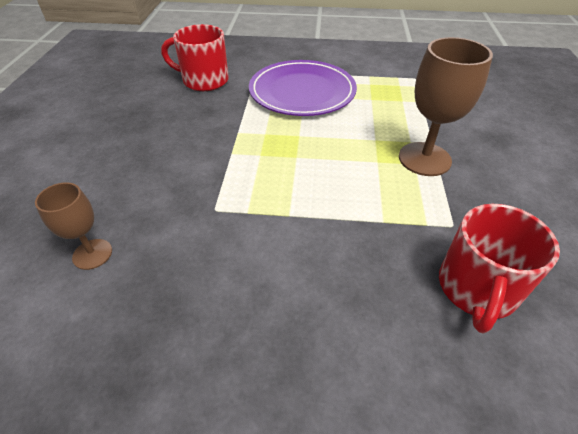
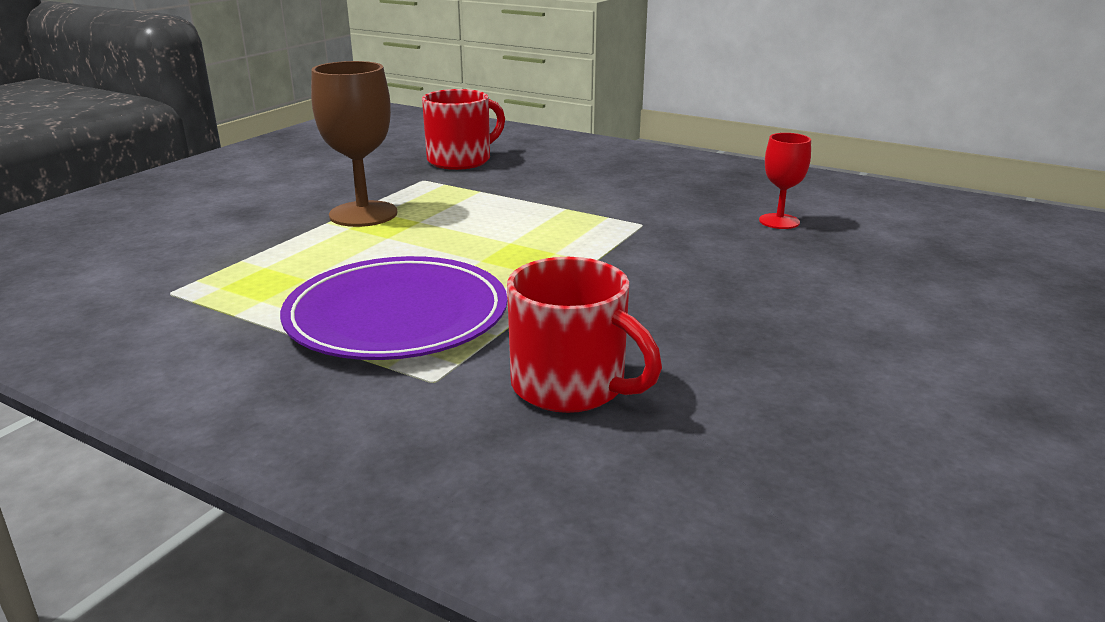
camera: 155 degrees left, 20 degrees down
brown goblet [35,182,112,270] -> red goblet [759,133,811,229]

